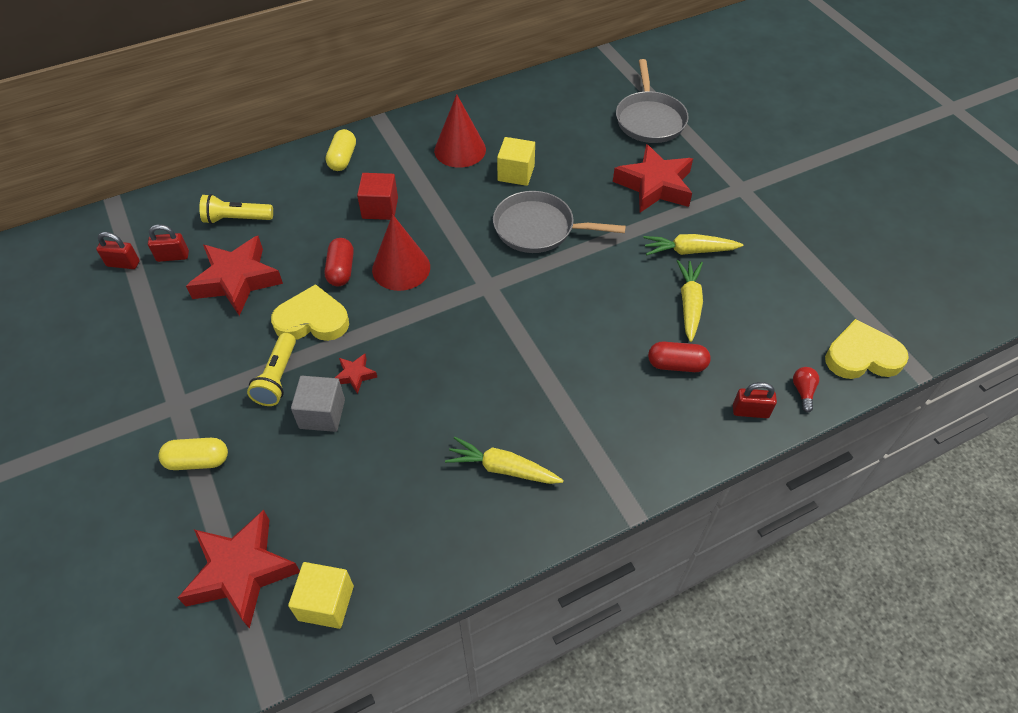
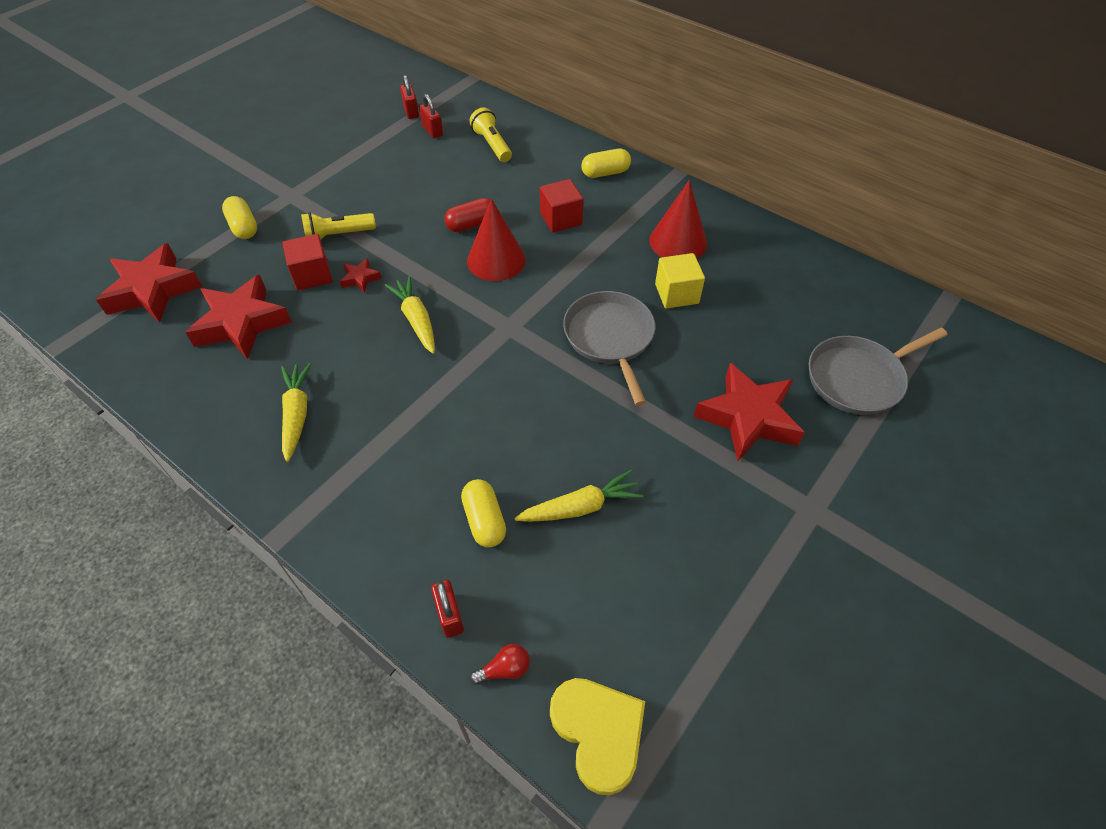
camera: 65 degrees right, 0 degrees up
red star [186,236,283,316] -> red star moved to [185,275,292,360]
yellow heart [271,284,349,341] -> none
yellow cube [288,562,354,629] -> none
grey cube [291,376,345,432] -> red cube [282,234,333,290]
yellow carrot [643,234,743,255] -> yellow carrot moved to [385,276,435,354]
red capsule [648,341,711,372] -> yellow capsule [461,479,506,547]

